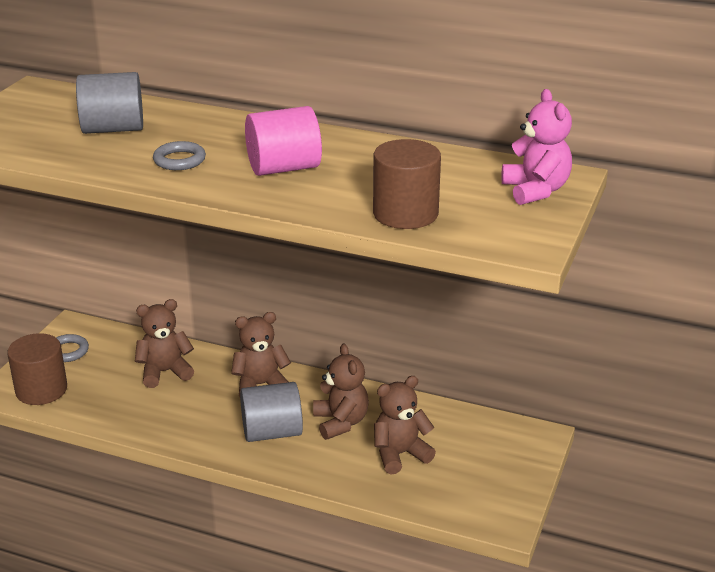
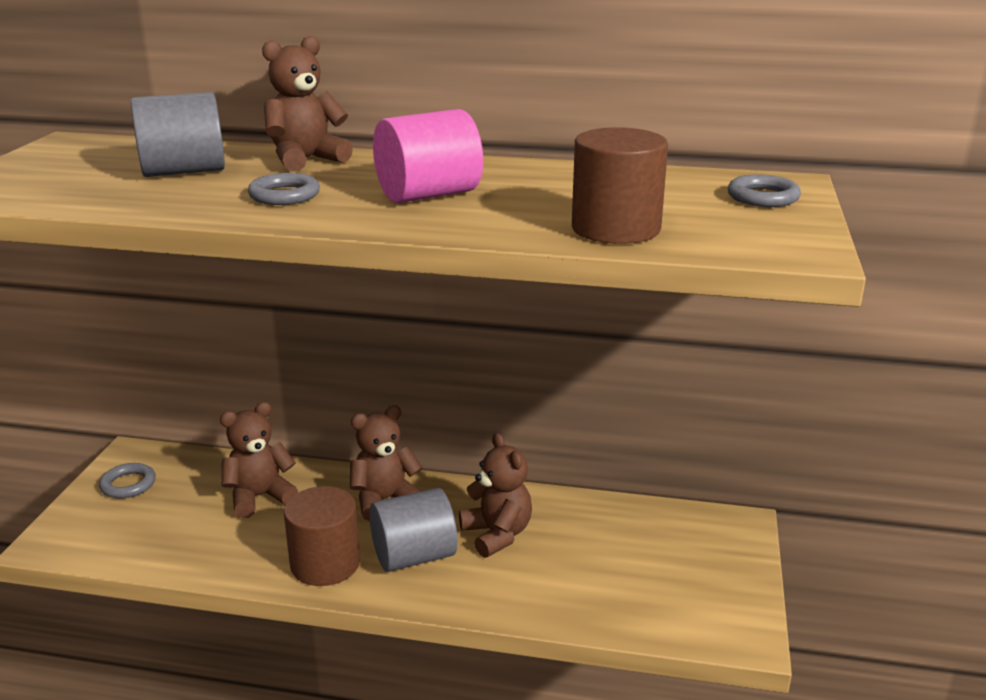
camera: 10 degrees left, 5 degrees down
brown cylinder [7,333,67,405] -> brown cylinder moved to [284,486,360,586]
brown teddy bear [374,376,436,474] -> brown teddy bear moved to [262,36,353,172]
pink teddy bear [501,89,572,205] -> grey ring [728,174,801,207]

